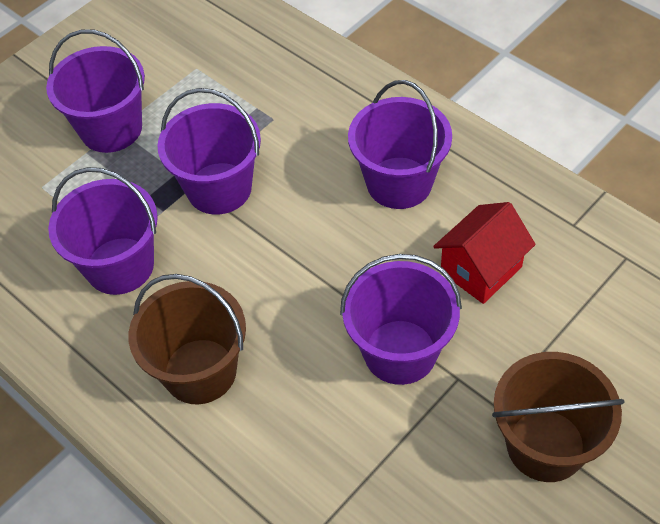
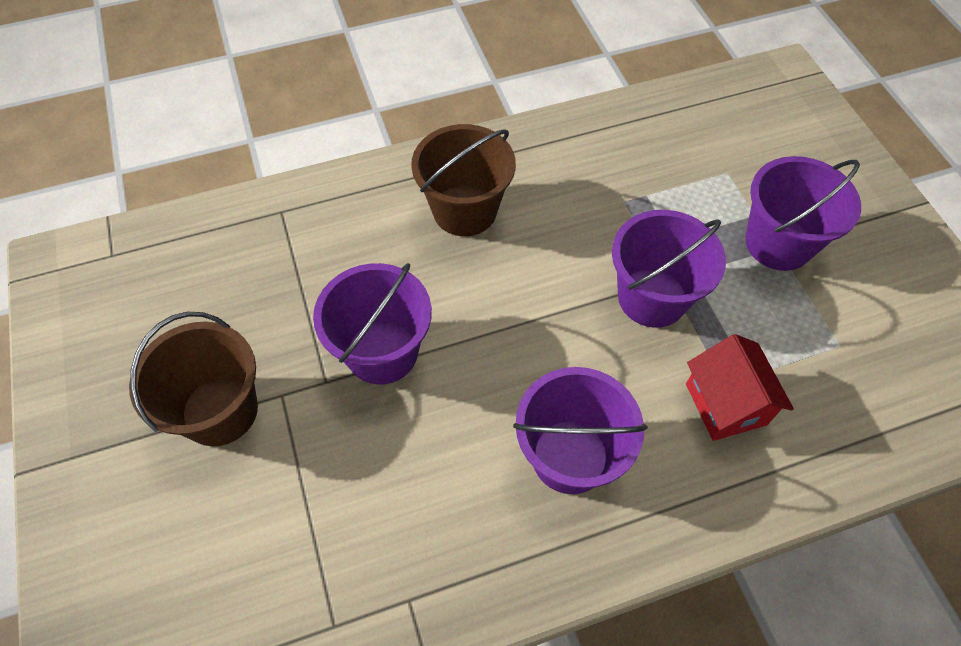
camera: 115 degrees right, 5 degrees up
purple bucket [48,167,158,295] -> none
red house [433,202,536,304] -> red house moved to [686,334,794,441]

